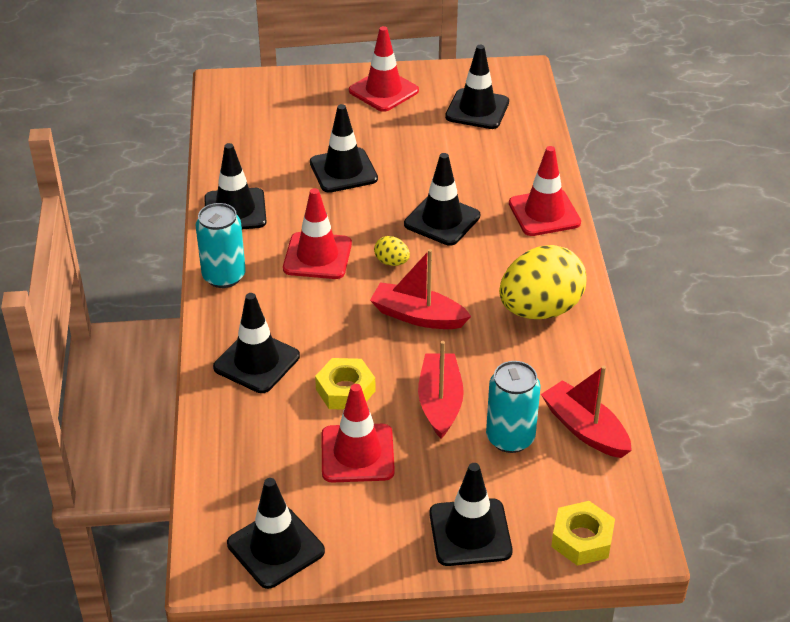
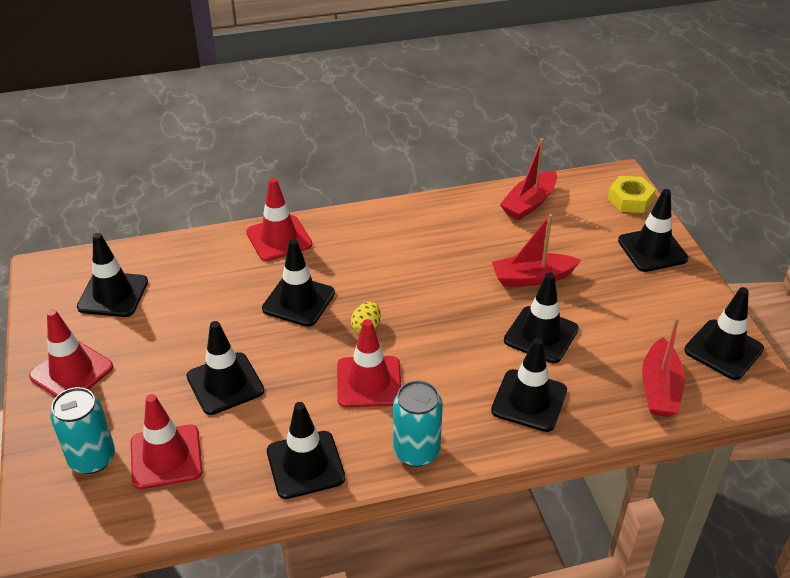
camera: 100 degrees left, 0 degrees up
yellow nut [315,358,375,410] -> black traffic cone [504,272,579,363]
red traffic cone [321,384,395,483] -> red traffic cone moved to [131,394,203,489]
red boat [370,249,471,329] -> red boat moved to [642,317,685,417]
turquoise can [486,361,541,453] -> turquoise can moved to [50,387,115,474]
yellow egg [499,245,587,319] -> none

